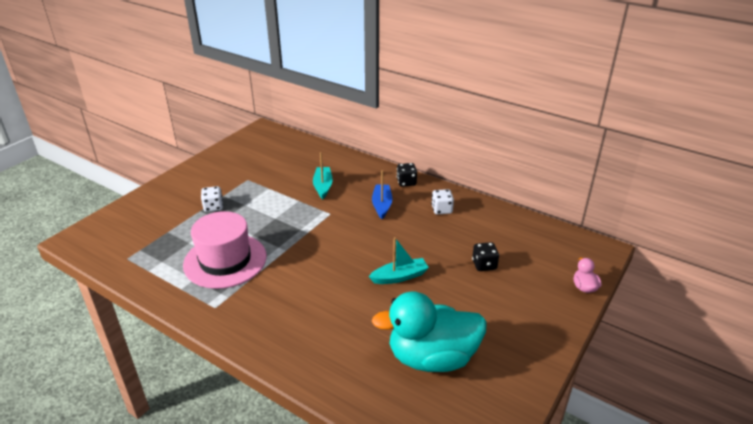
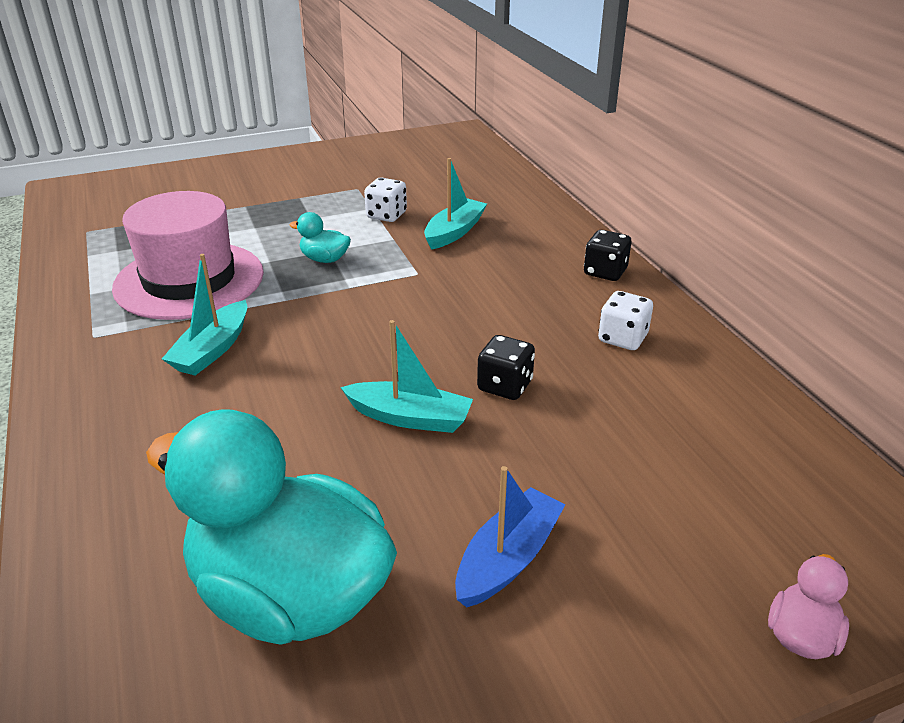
camera: 35 degrees right, 0 degrees up
white dice [201,186,223,212] -> white dice moved to [364,177,407,222]
blue boat [372,170,392,219] -> blue boat moved to [455,466,566,607]
black dice [472,242,499,271] -> black dice moved to [477,335,535,400]
none -> turquoise boat [162,254,247,376]
none -> turquoise duck [289,212,351,263]

